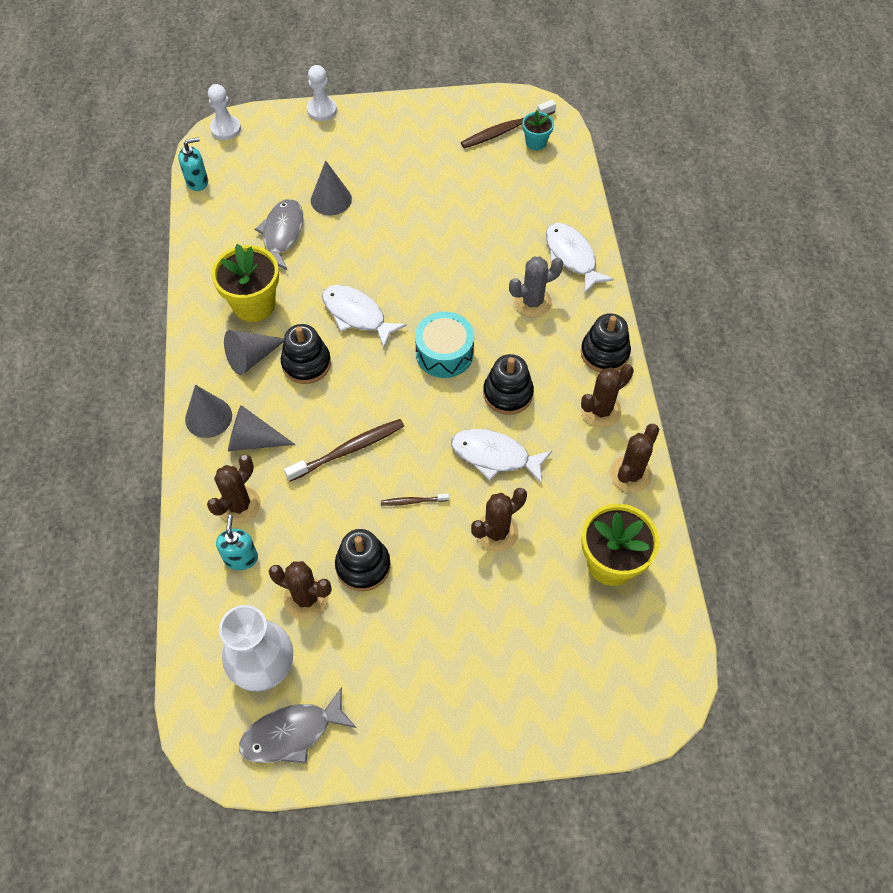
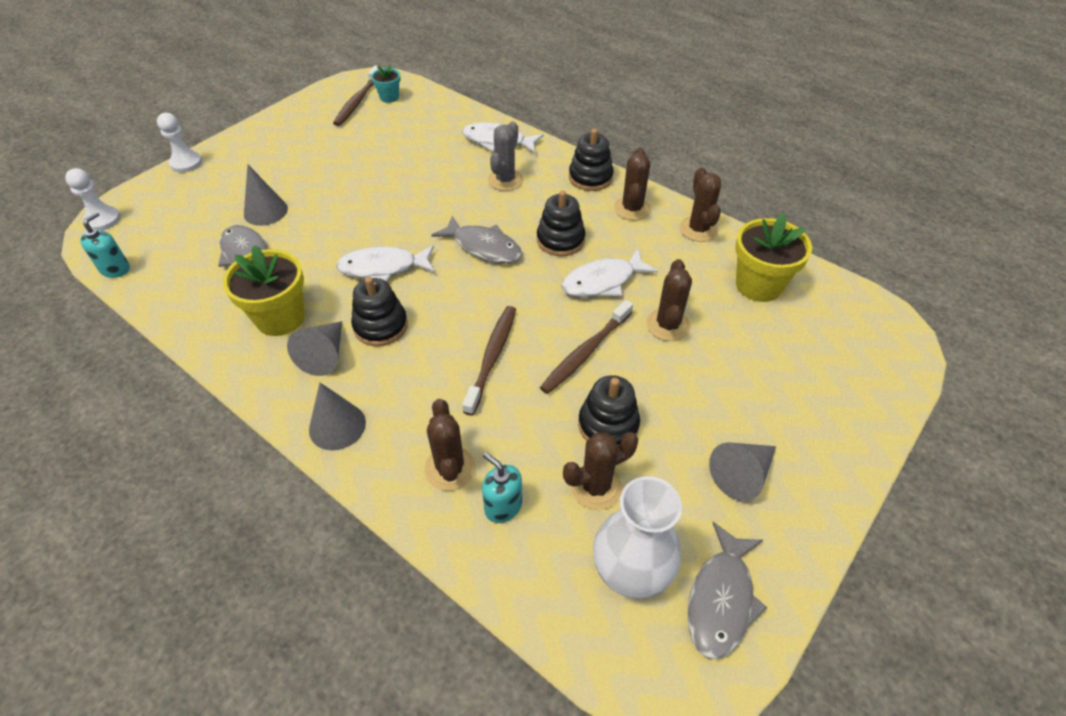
camera: 45 degrees left, 10 degrees down
grey cone [228,405,295,451] -> grey cone moved to [709,442,776,501]
brown toothbrush [381,494,449,506] -> brown toothbrush [540,300,633,394], size x1.92
turquoise drum [415,311,474,378] -> grey fish [431,215,522,263]

